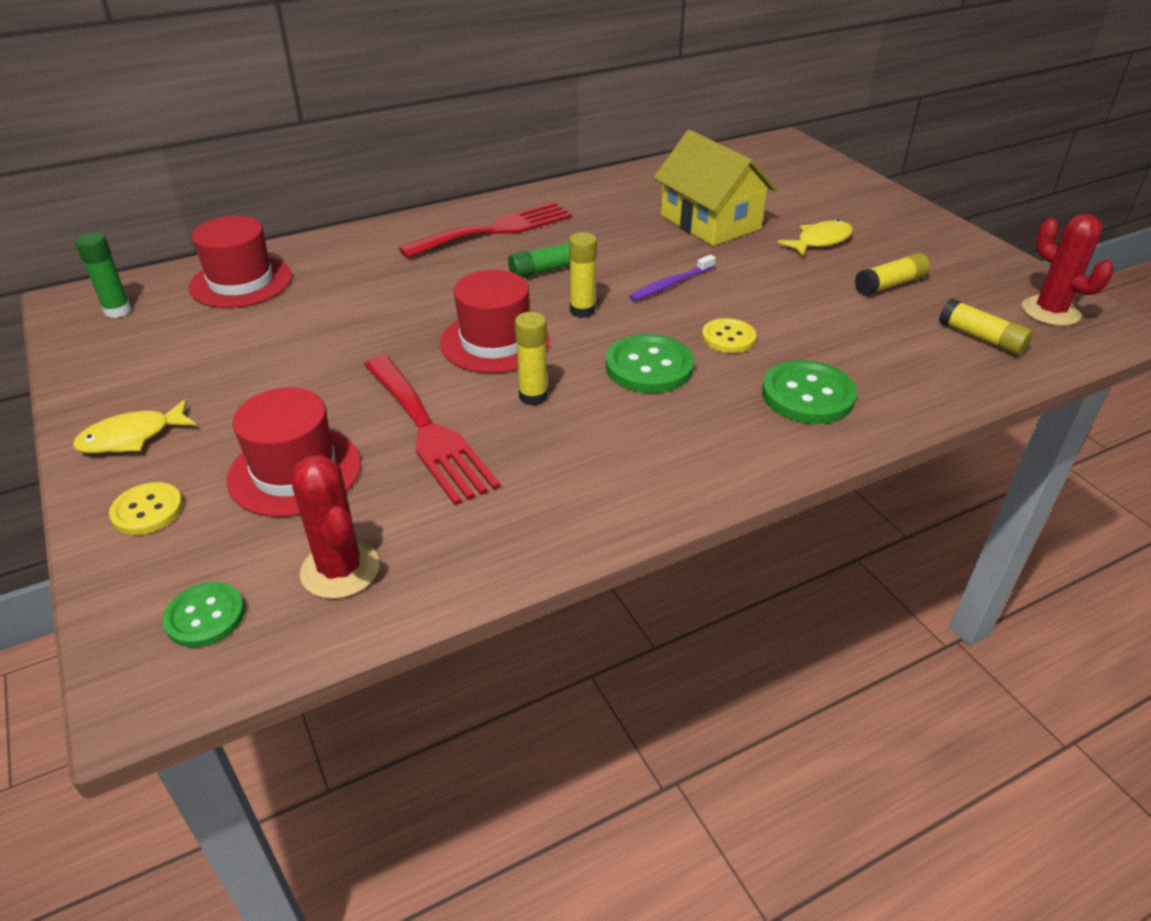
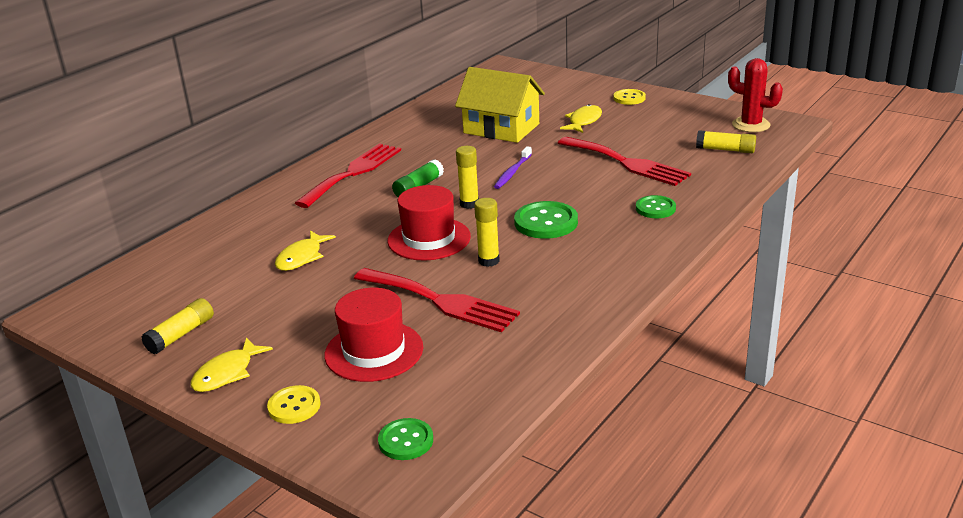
camera: 25 degrees left, 10 degrees down
green glue stick [75,232,131,318] -> none
red hat [189,216,292,308] -> none
red cactus [292,455,379,599] -> none
yellow button [702,318,756,353] -> yellow button moved to [613,89,646,105]
green button [762,360,857,424] -> green button [636,195,676,218], size x0.63
yellow glue stick [855,253,930,295] -> yellow glue stick moved to [141,298,214,354]
none -> yellow fish [275,230,336,271]
none -> red fork [558,137,691,186]

